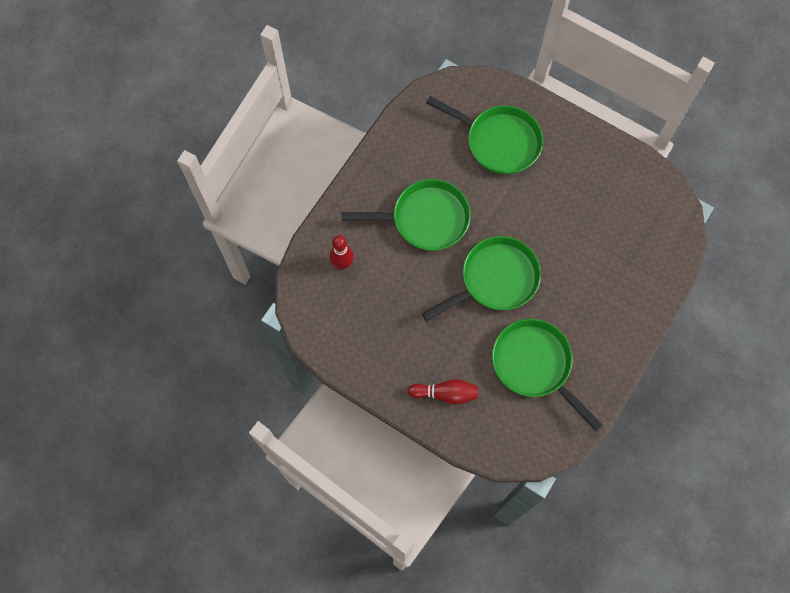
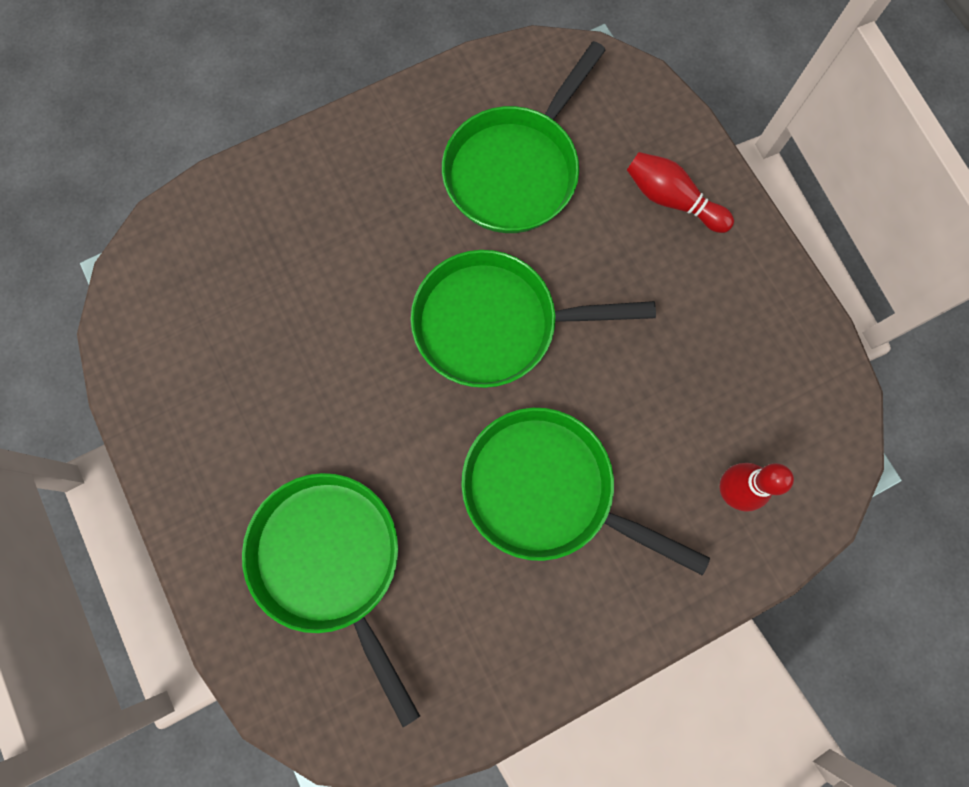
camera: 150 degrees left, 5 degrees up
green pan [492,319,603,431] -> green pan turned 45 degrees clockwise [442,41,606,233]

